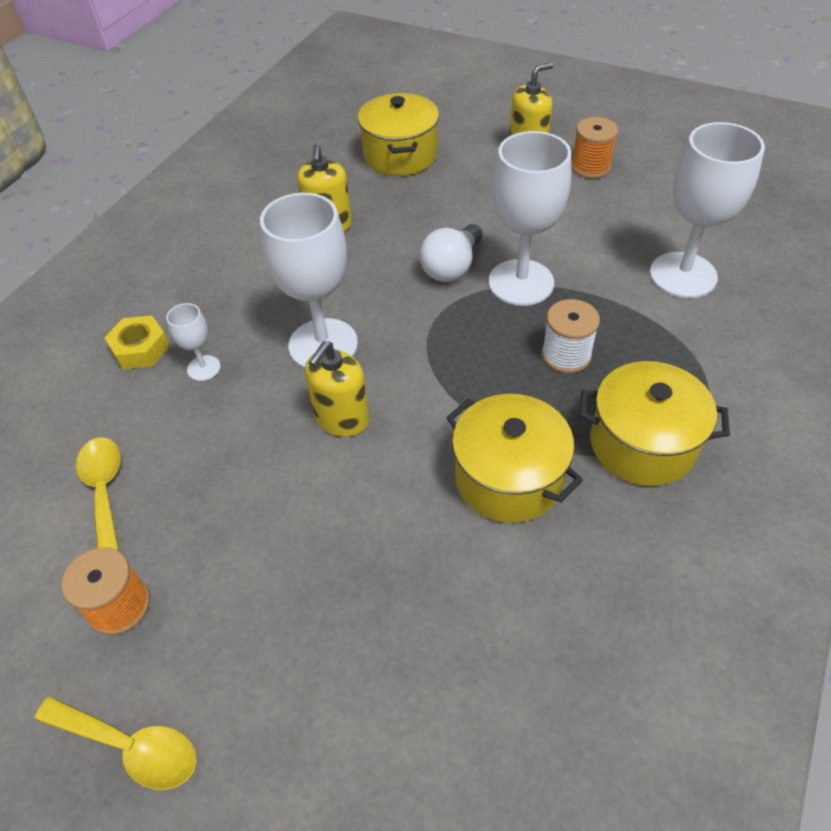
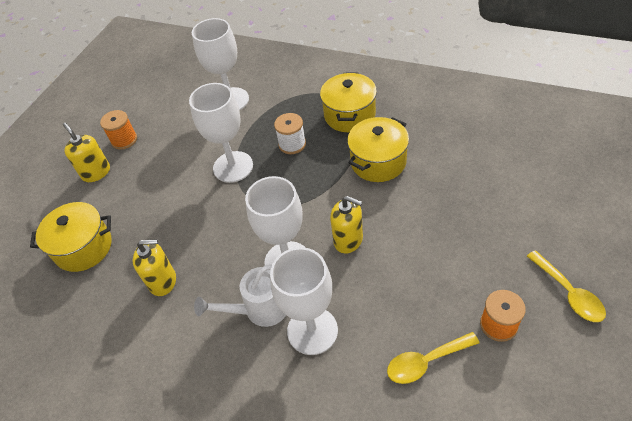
camera: 90 degrees left, 0 degrees up
yellow spoon [35,696,197,790] -> yellow spoon turned 135 degrees clockwise [527,250,606,322]
yellow nut [104,315,170,369] -> none
white goblet [166,303,221,381] -> white goblet [270,247,338,355], size x2.14
white light bulb [419,224,482,282] -> none
none -> white watering can [194,264,286,327]

